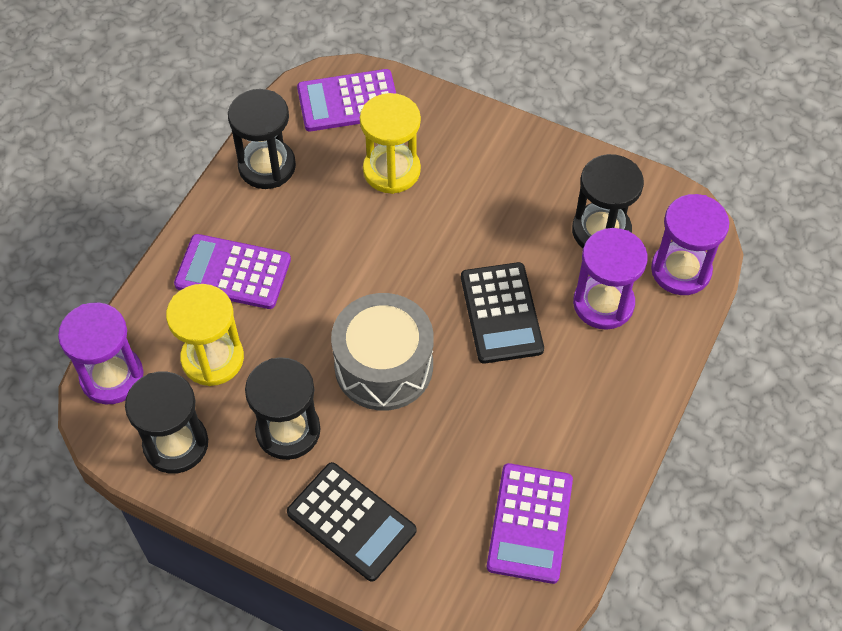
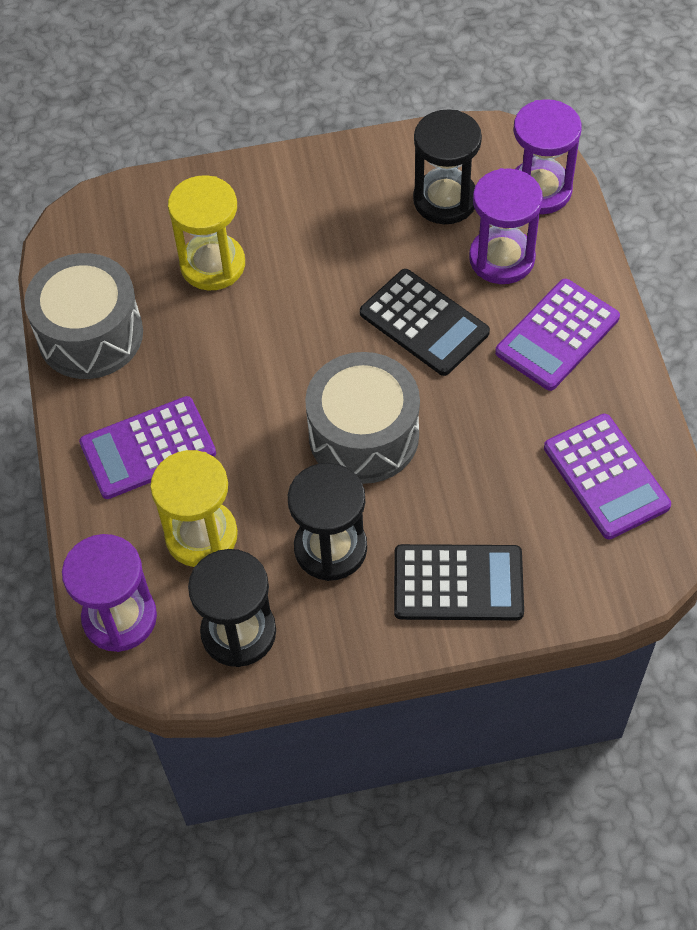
camera: 35 degrees left, 0 degrees up
black hourglass [228,89,296,189] -> grey drum [24,253,143,379]
purple calculator [297,69,396,131] -> purple calculator moved to [495,279,620,391]

